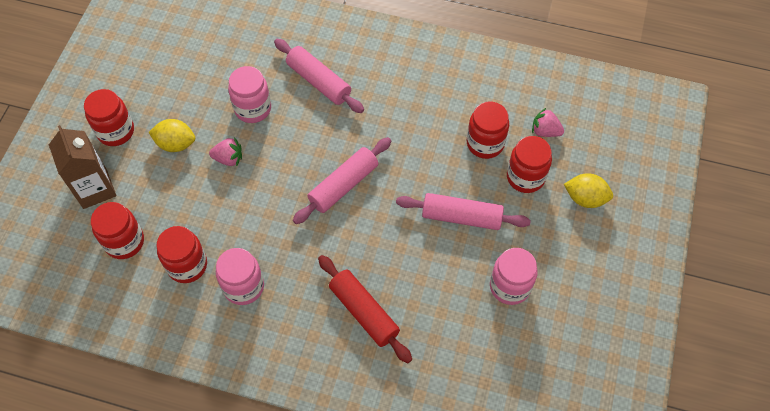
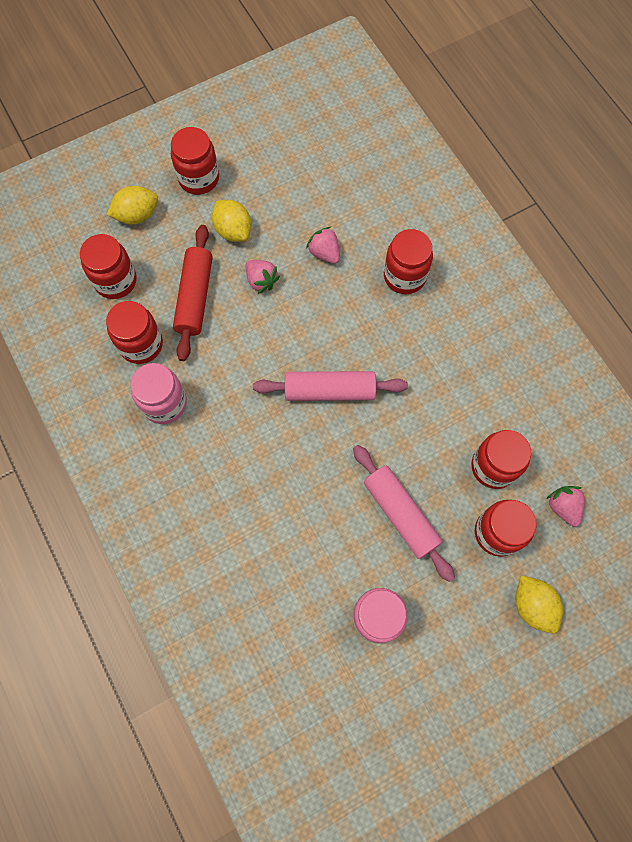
camera: 45 degrees right, 10 degrees up
brown carton [49,125,116,209] -> yellow lemon [107,186,158,225]
pink jar [228,66,271,123] -> pink strawberry [306,227,340,264]
pink rolling pin [274,39,364,113] -> red jar [384,229,433,294]
red rolling pin [318,255,412,363] -> red rolling pin moved to [173,225,213,361]

